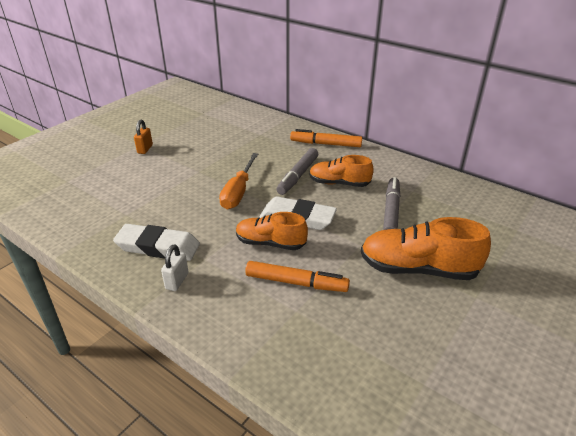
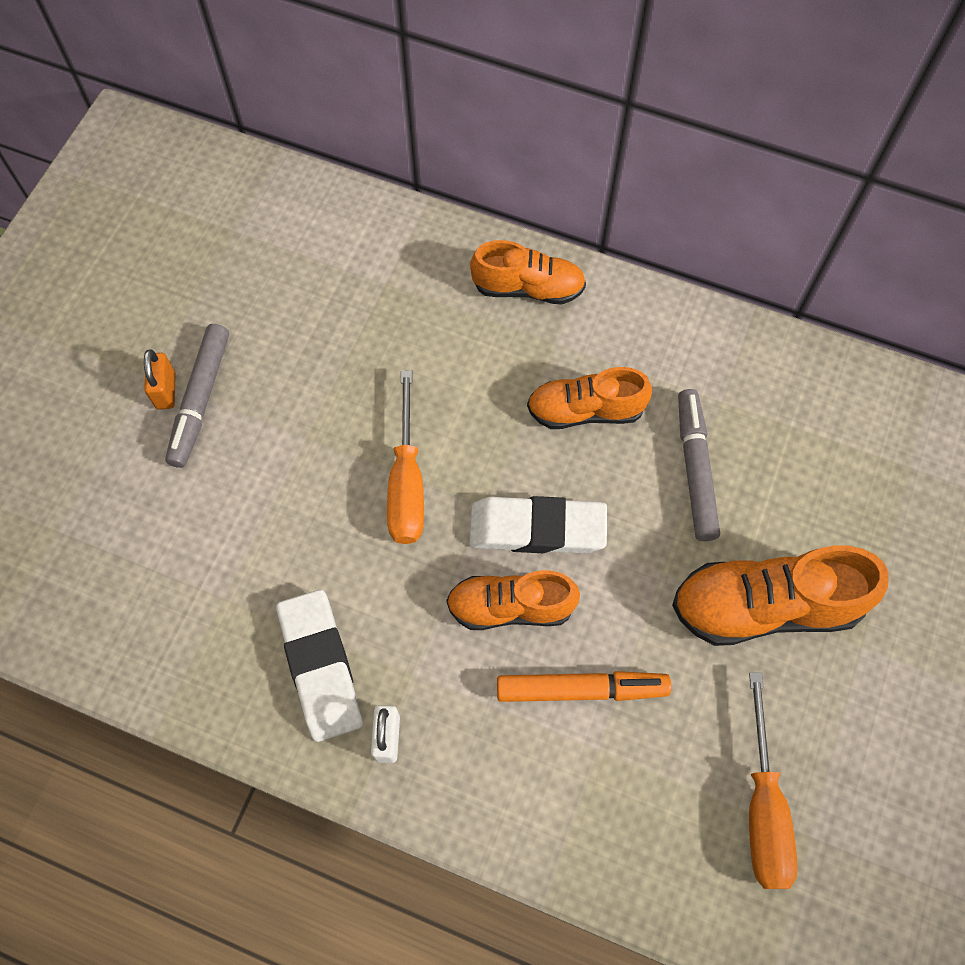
camera: 15 degrees left, 30 degrees up
white eraser [113,224,200,261] -> white eraser turned 75 degrees clockwise [276,590,363,742]
grey marker [276,148,318,195] -> grey marker moved to [165,324,229,468]
orange marker [290,129,362,147] -> orange shoe [470,240,586,305]
none -> orange screwdriver [749,672,798,889]

